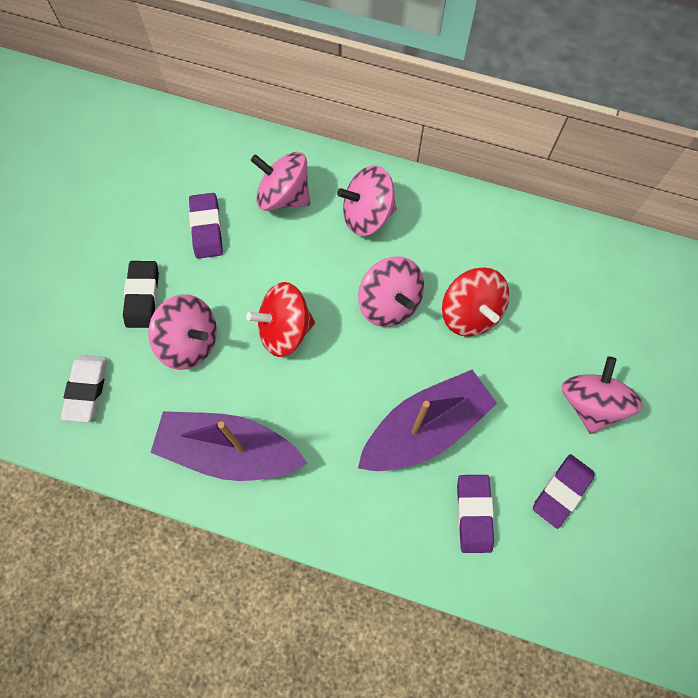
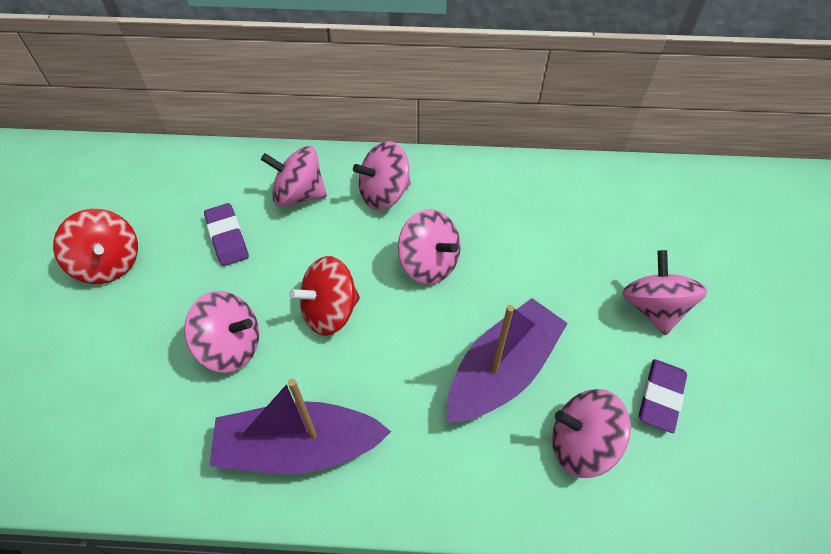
camera: 15 degrees left, 15 degrees down
white eraser [61,355,107,422] -> none
black eraser [123,261,159,328] -> none
red spinning top [442,268,509,337] -> red spinning top moved to [53,209,138,284]
purple eraser [457,475,494,553] -> pink spinning top [552,389,631,478]

